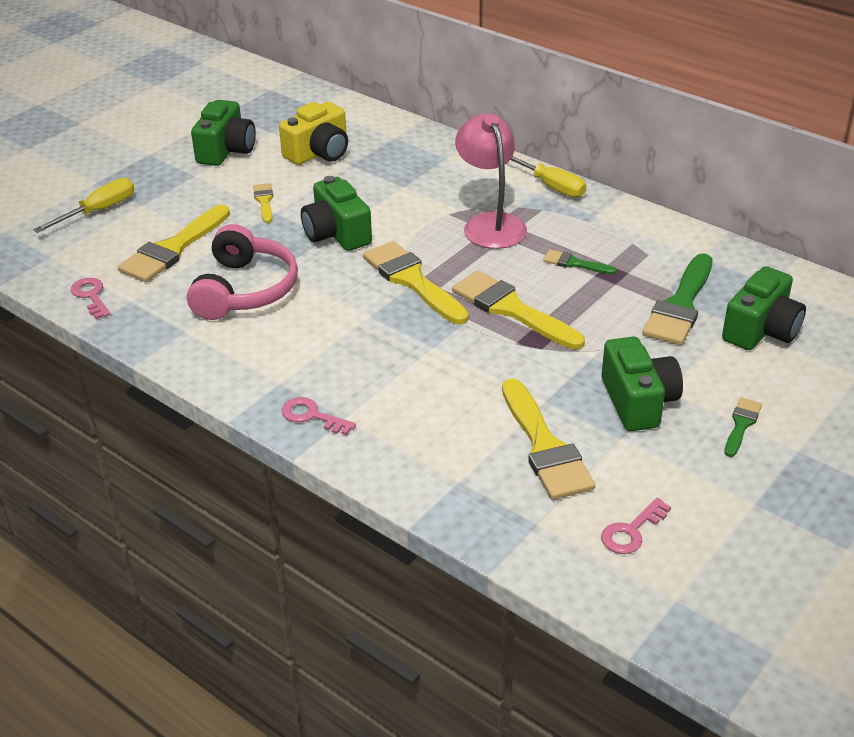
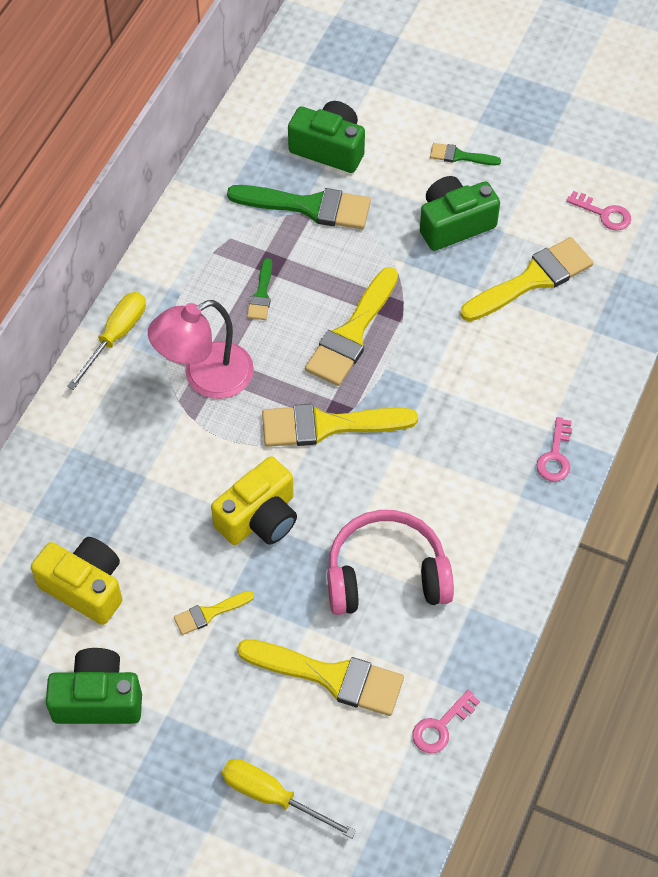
camera: 105 degrees left, 20 degrees up
green camera [301,176,372,251] -> yellow camera [211,456,297,545]
yellow brush [363,241,469,324] -> yellow brush turned 45 degrees clockwise [262,404,418,447]

